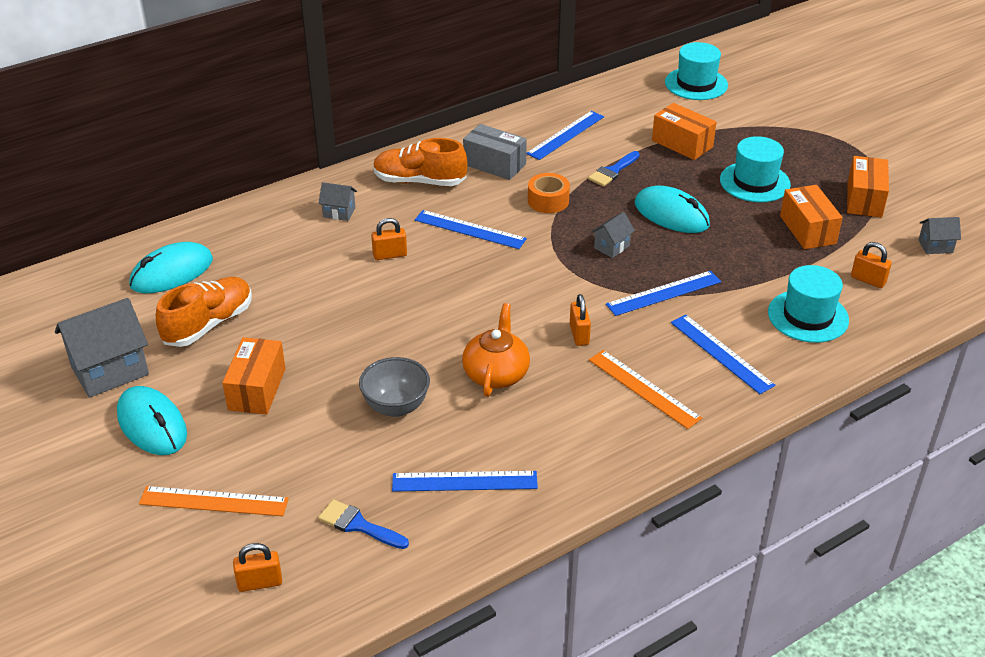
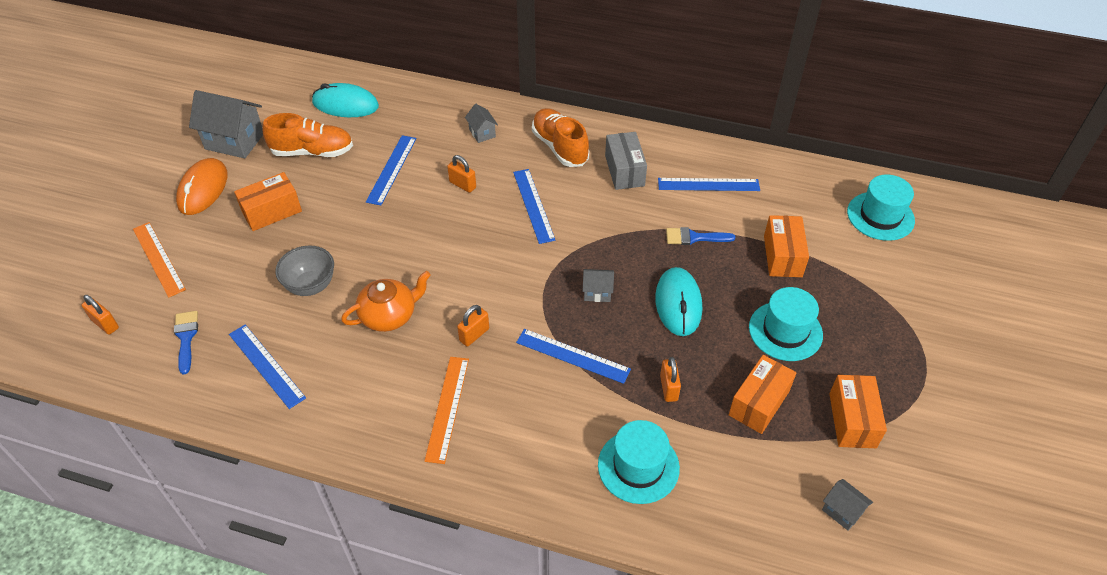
camera: 50 degrees right, 10 degrees up
turquoise mouse [117,386,187,455] -> orange mouse [176,158,228,215]
orange tape [528,173,570,213] -> none
blue ruler [671,315,775,394] -> blue ruler moved to [366,135,416,205]
orange box [847,156,889,217] -> orange box turned 60 degrees counterclockwise [829,375,887,448]
orange padlock [851,242,892,288] -> orange padlock moved to [660,357,681,402]

